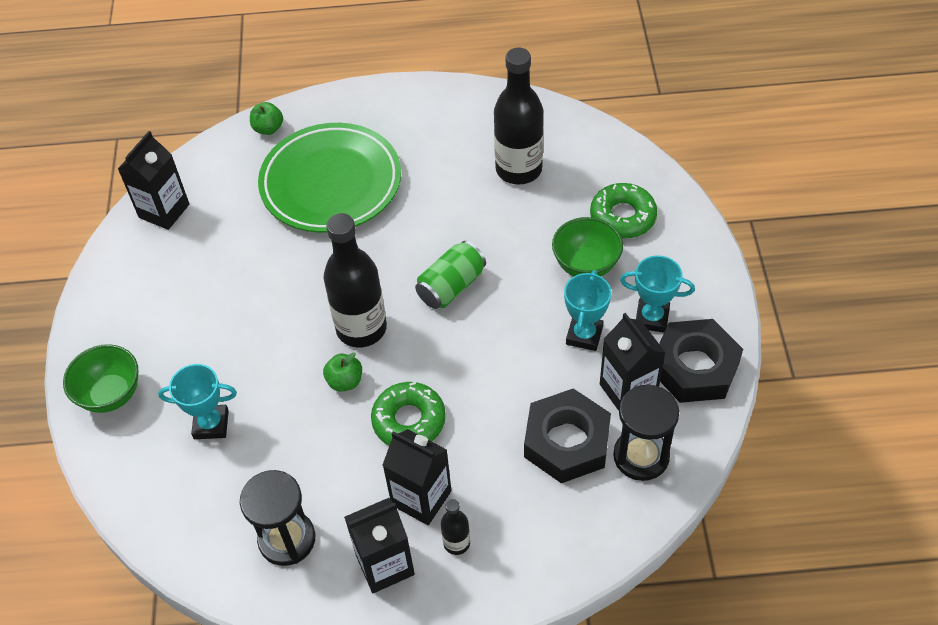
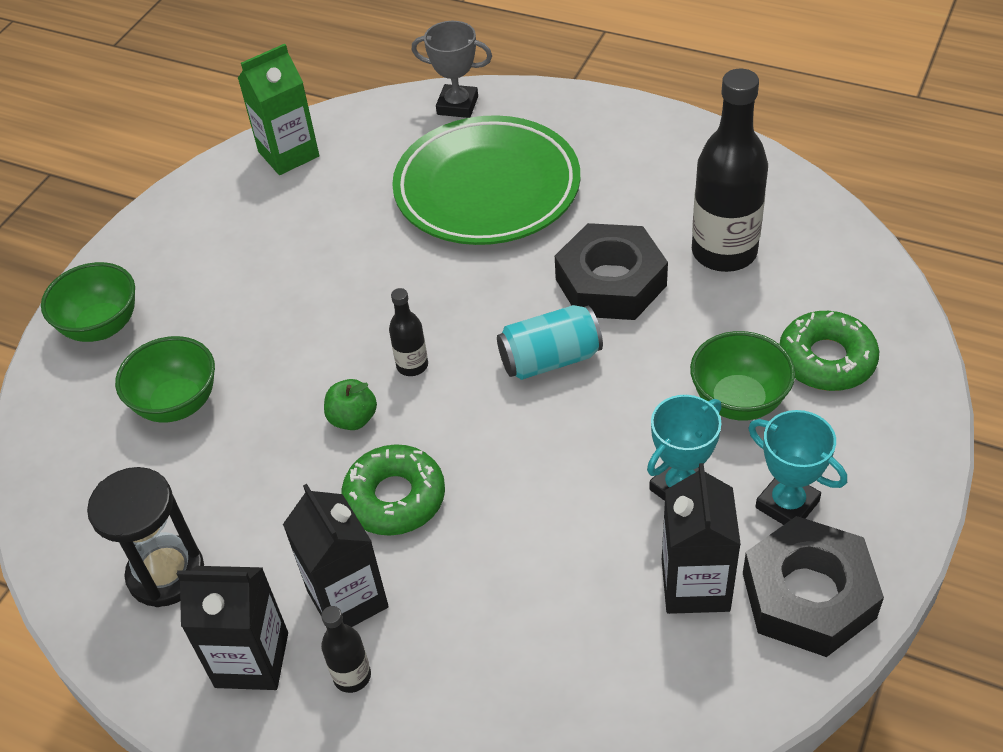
camera: 30 degrees right, 5 degrees down
black carton [118,131,189,230] -> green carton [238,44,319,175]
turquoise trophy [158,364,237,439] -> green bowl [115,336,215,423]
green apple [250,102,283,135] -> grey trophy [412,21,492,118]
black bottle [324,213,387,348] -> black bottle [389,288,428,376], size x0.47
green can [415,241,486,309] -> turquoise can [497,305,603,380]
black nut [524,388,611,483] -> black nut moved to [555,223,668,320]
black hourglass [613,384,679,481] -> none

